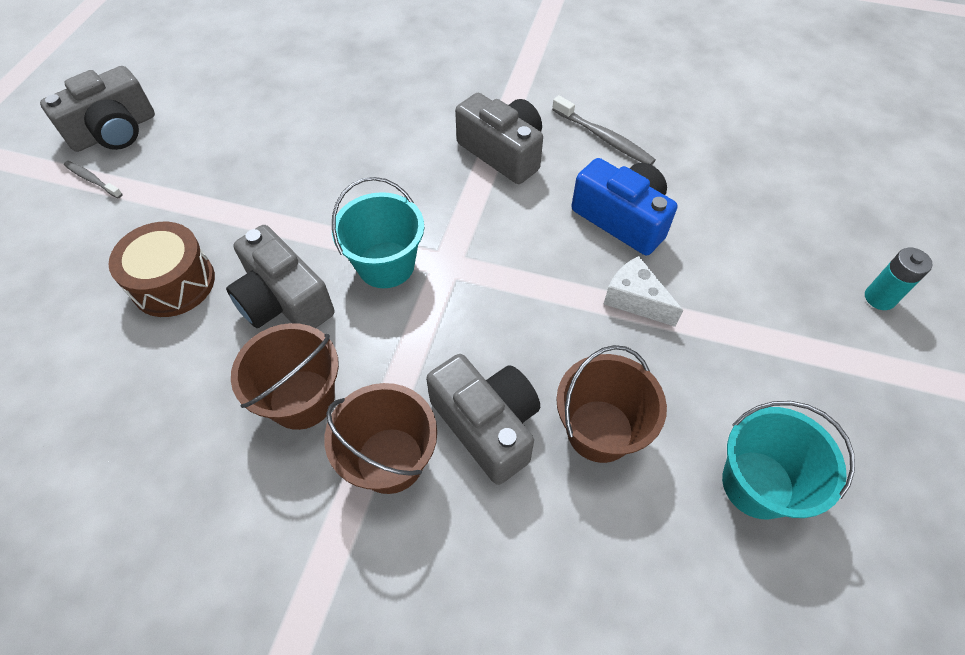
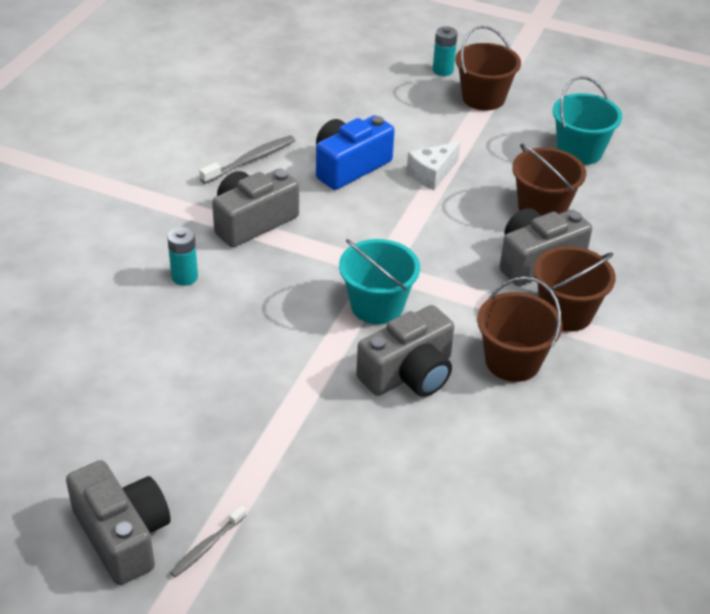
camera: 85 degrees left, 15 degrees down
brown drum [108,222,215,317] -> none
none -> turquoise battery [167,227,198,286]
none -> brown bucket [455,26,521,110]

